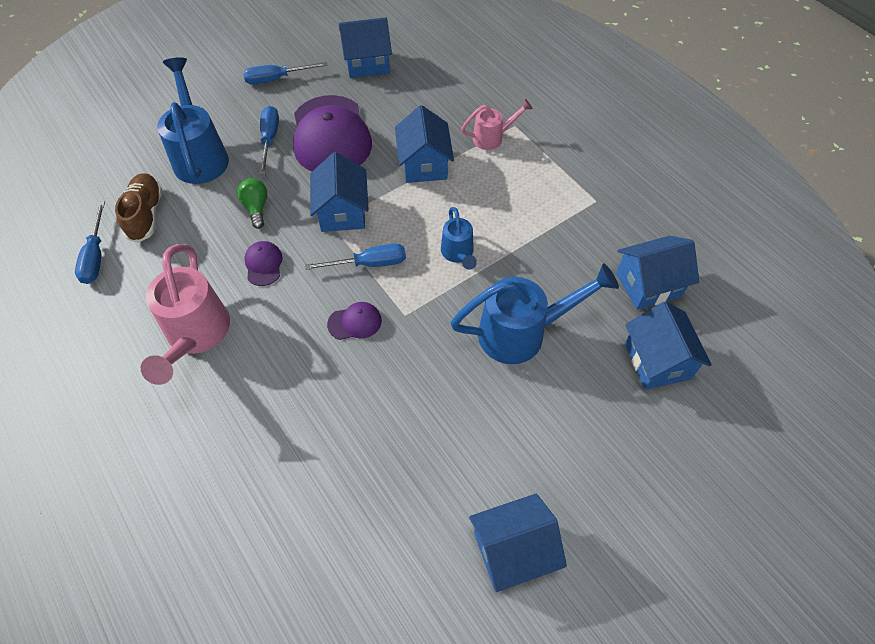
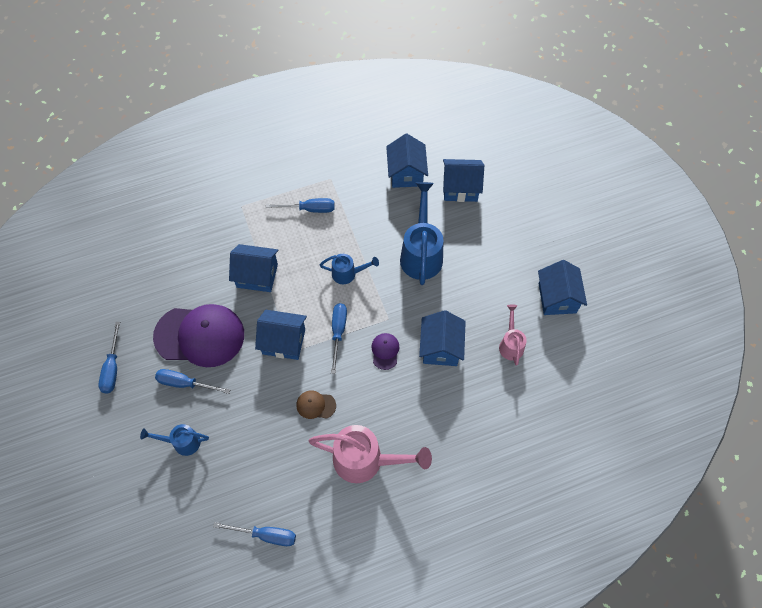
camera: 75 degrees left, 5 degrees up
brown shoe [115,173,163,243] -> none
blue watering can [157,57,229,184] -> blue watering can [140,424,209,456], size x0.55
green light bulb [237,178,267,229] -> none
purple cap [244,241,283,286] -> brown cap [296,390,336,419]
blue house [339,17,392,78] -> blue house moved to [419,310,466,366]
pink watering can [461,99,533,150] -> pink watering can moved to [499,304,527,365]
none -> blue screwdriver [266,198,335,213]

